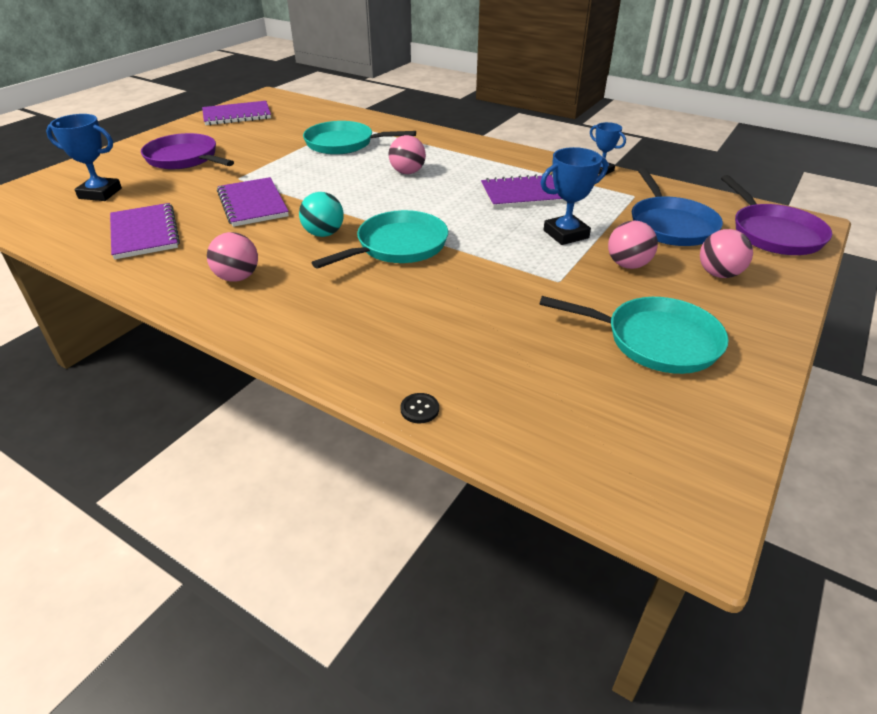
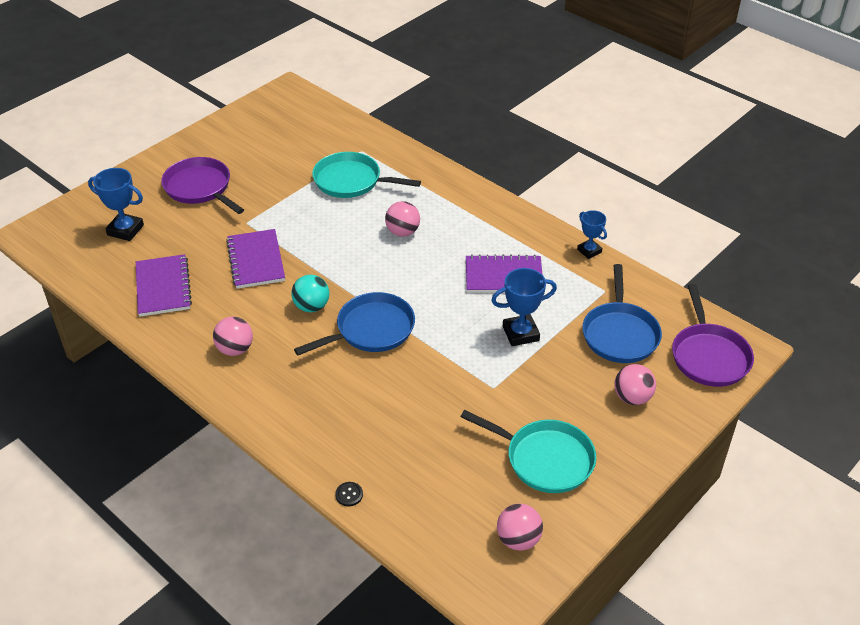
camera: 10 degrees right, 5 degrees up
purple notebook [202,101,271,126] -> none
turquoise pan [312,210,448,269] -> blue pan [294,292,415,355]
pink ball [608,220,658,269] -> pink ball moved to [497,504,543,551]

